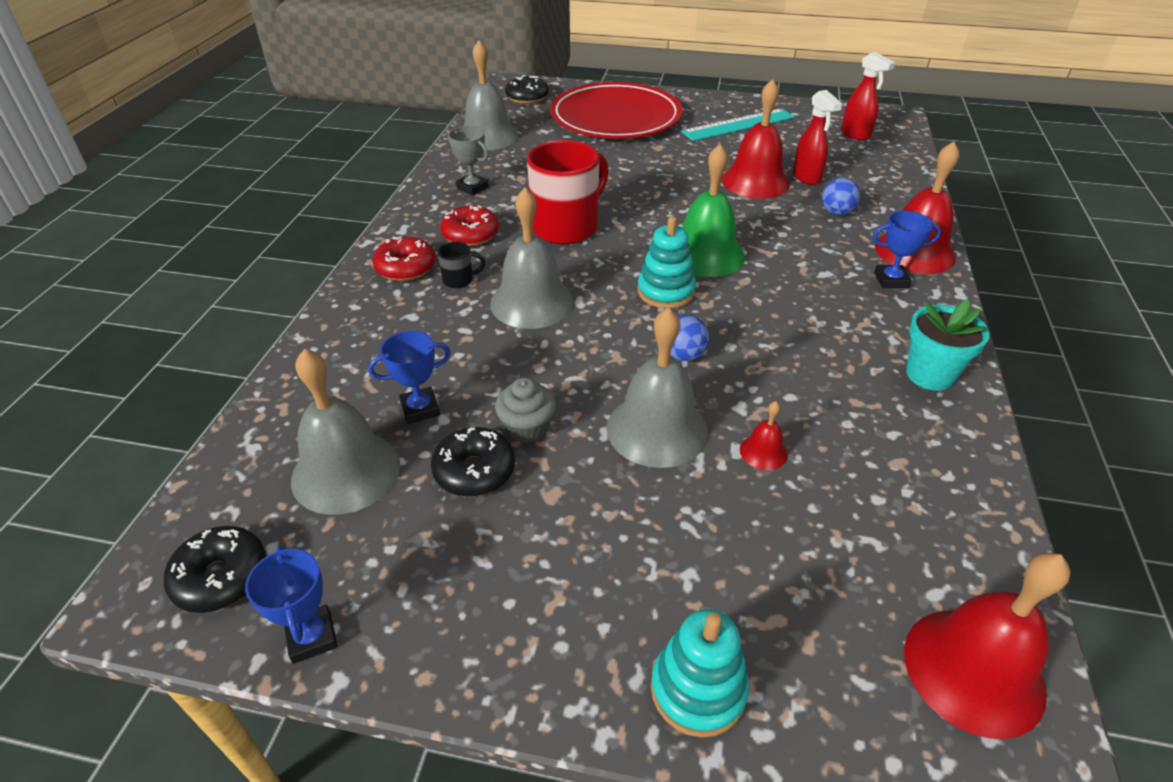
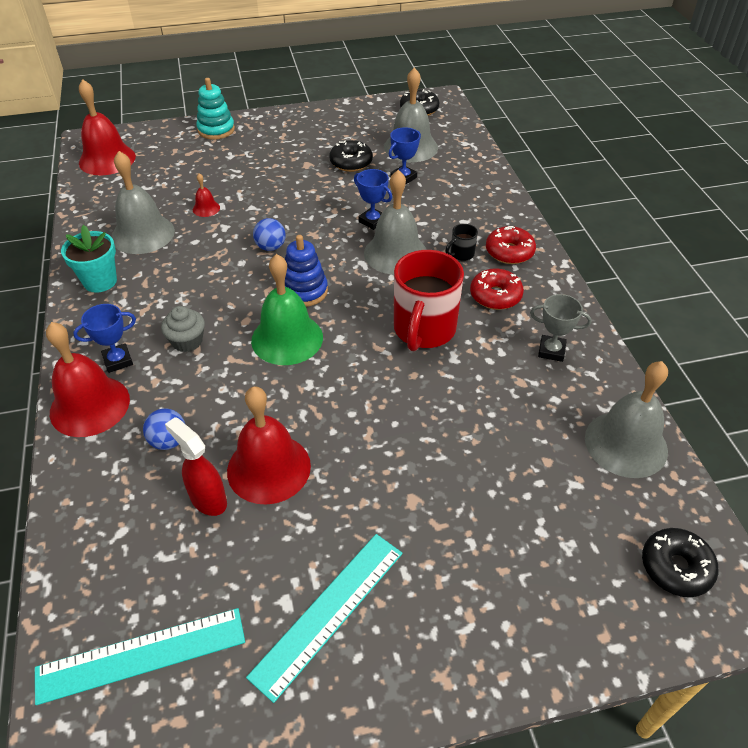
camera: 155 degrees right, 5 degrees up
blue trophy [245,546,337,664] -> blue trophy moved to [354,169,392,230]
grey cupcake [495,377,556,443] -> grey cupcake moved to [161,306,205,352]
red plate [550,82,683,139] -> none
grey bell [607,307,708,468] -> grey bell moved to [112,151,175,254]
turquoise stacking toy [637,216,696,309] -> blue stacking toy [285,235,328,307]
red spray bottle [841,52,895,141] -> turquoise ruler [35,608,245,705]

